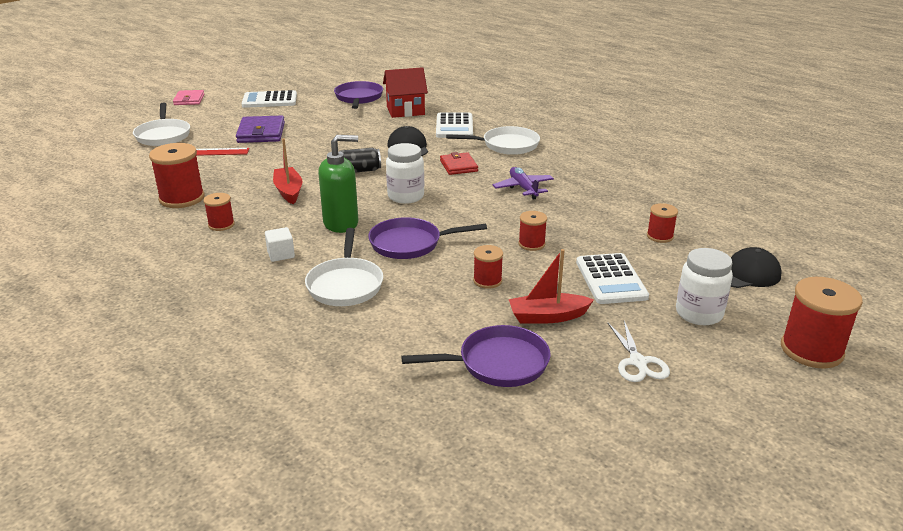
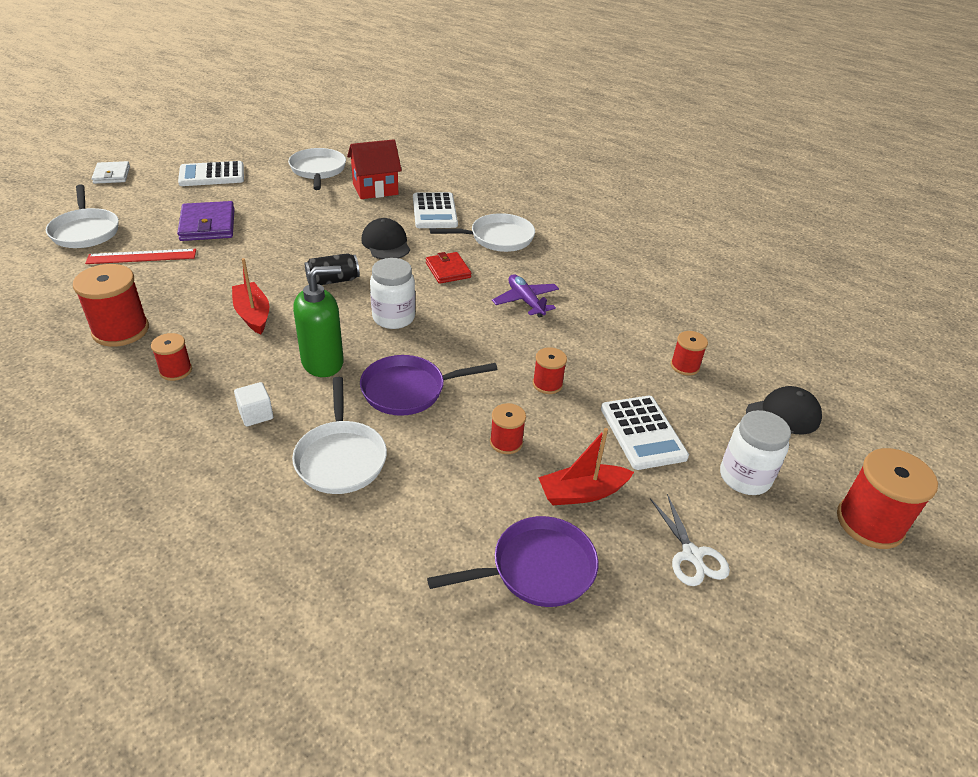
camera: 10 degrees left, 10 degrees up
pink wallet [173,90,204,105] -> white wallet [92,161,130,184]
purple pan [334,81,383,109] -> white pan [288,148,346,190]

